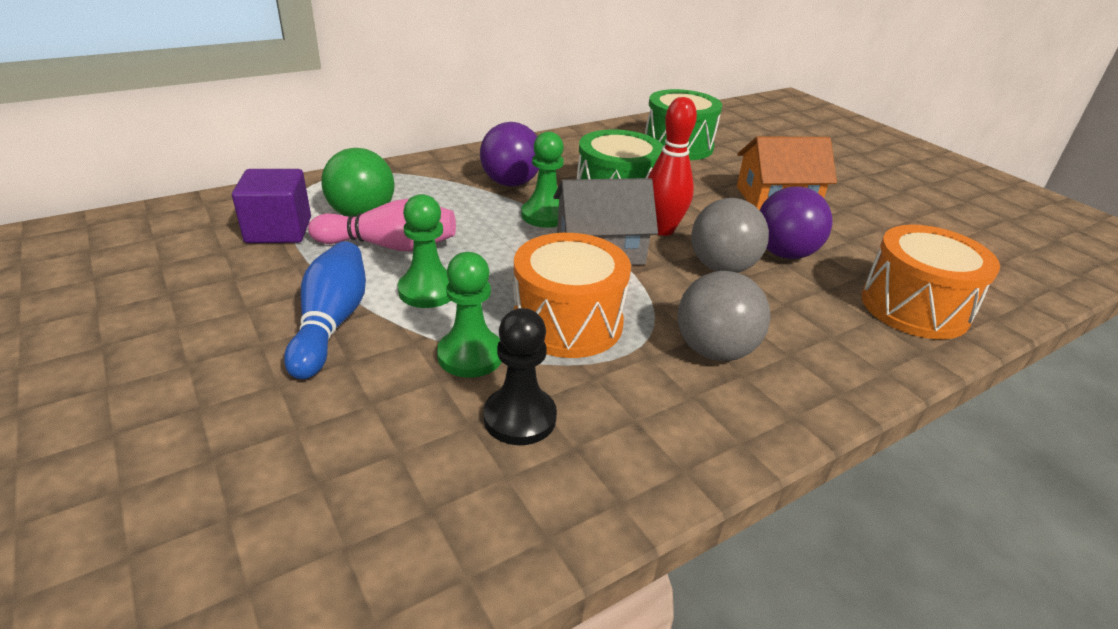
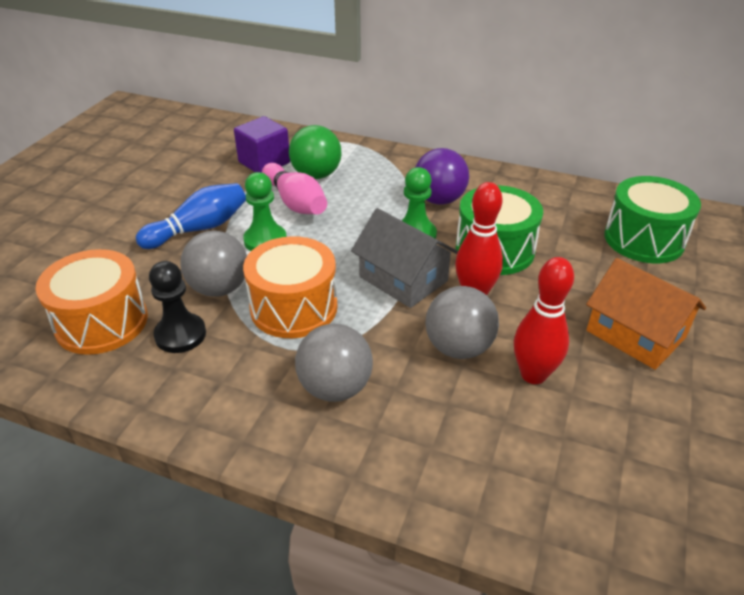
camera: 55 degrees right, 5 degrees up
green pawn [437,252,502,378] -> grey ball [181,231,247,297]
purple ball [760,186,833,259] -> red bowling pin [514,257,574,384]
orange drum [861,225,1000,339] -> orange drum moved to [35,249,148,355]

